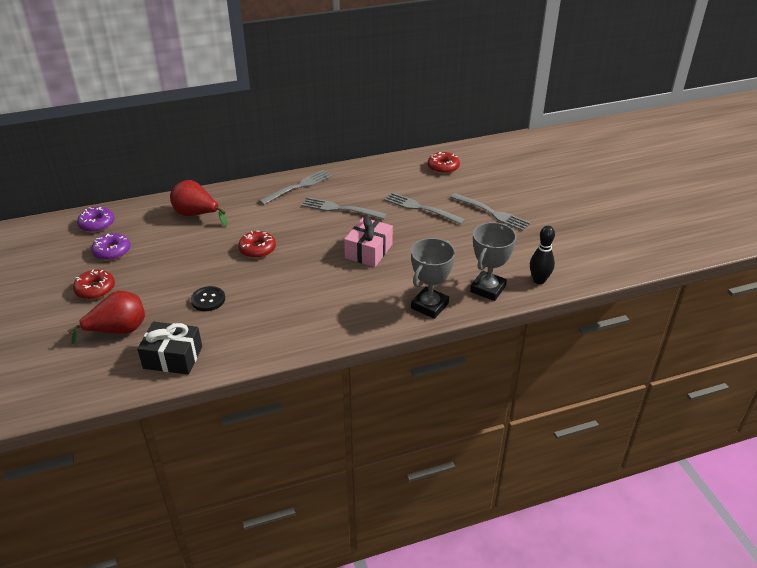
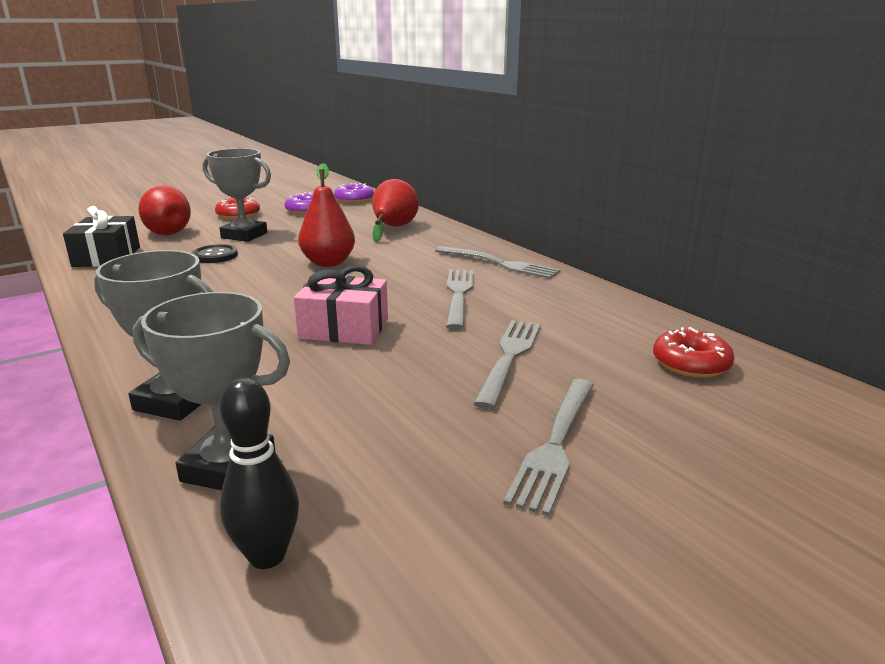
camera: 75 degrees right, 15 degrees down
red donut [238,231,276,258] -> red pear [298,163,355,267]
none -> grey trophy [202,149,271,242]

